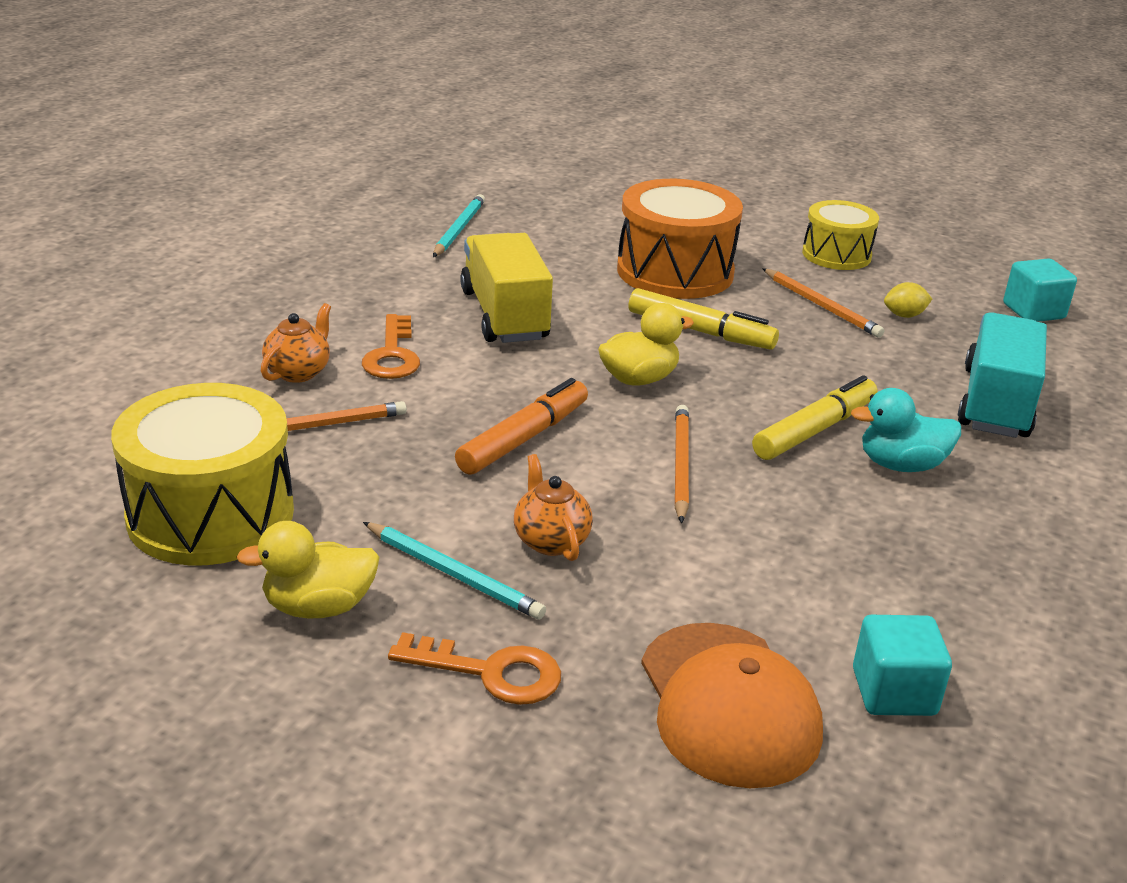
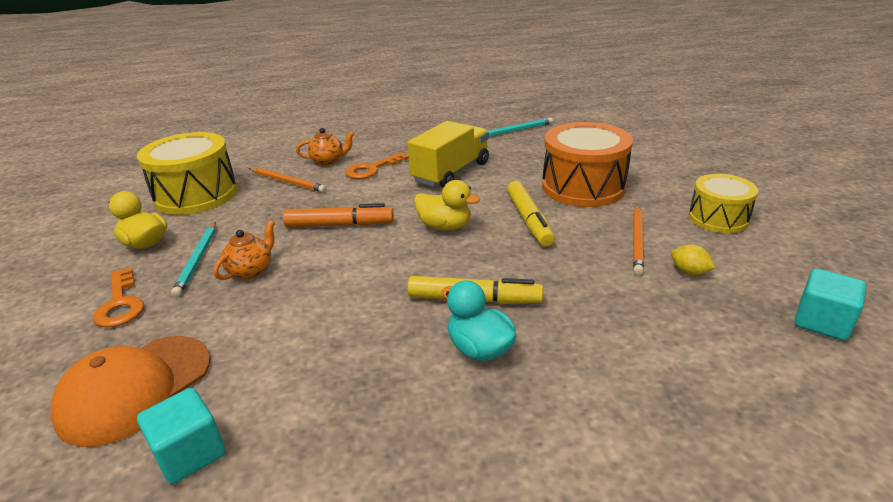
camera: 55 degrees right, 0 degrees up
orange pencil [674,405,689,523] -> none
turquoise truck [957,312,1047,438] -> none

